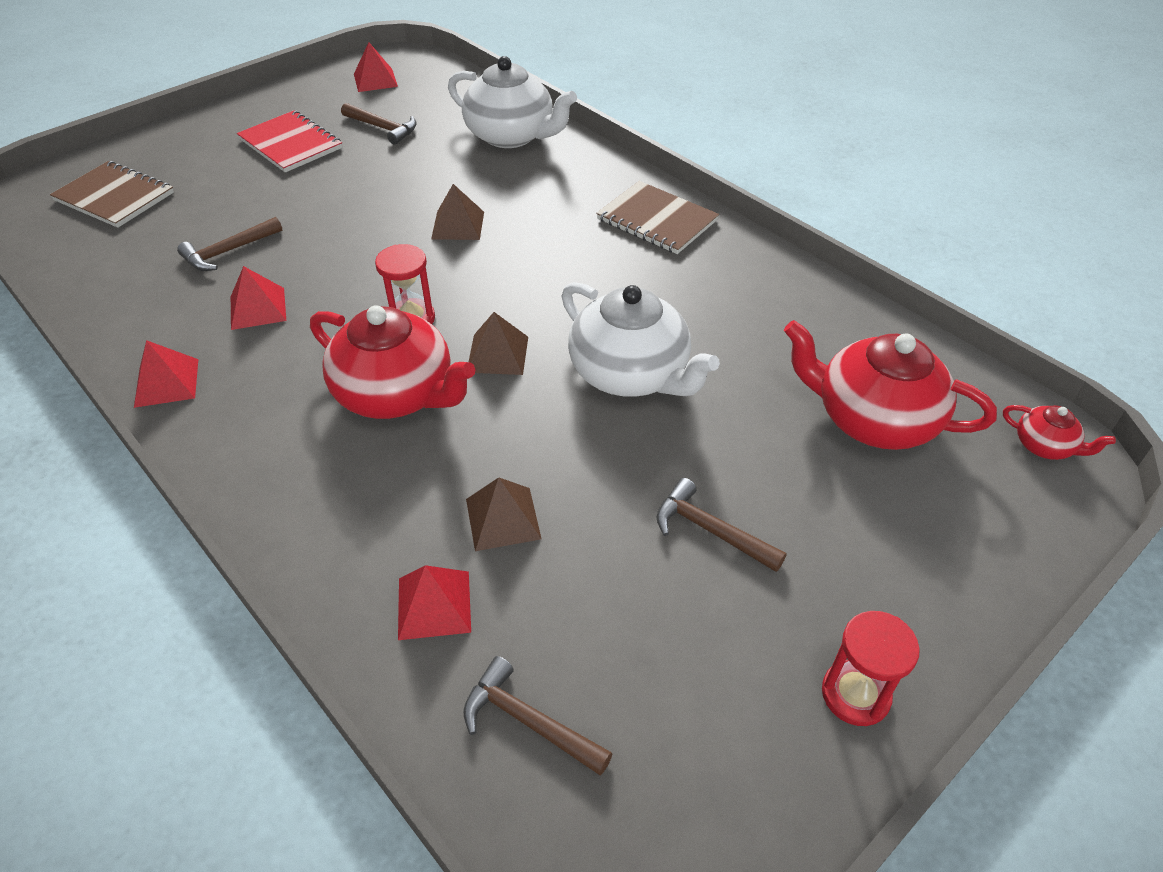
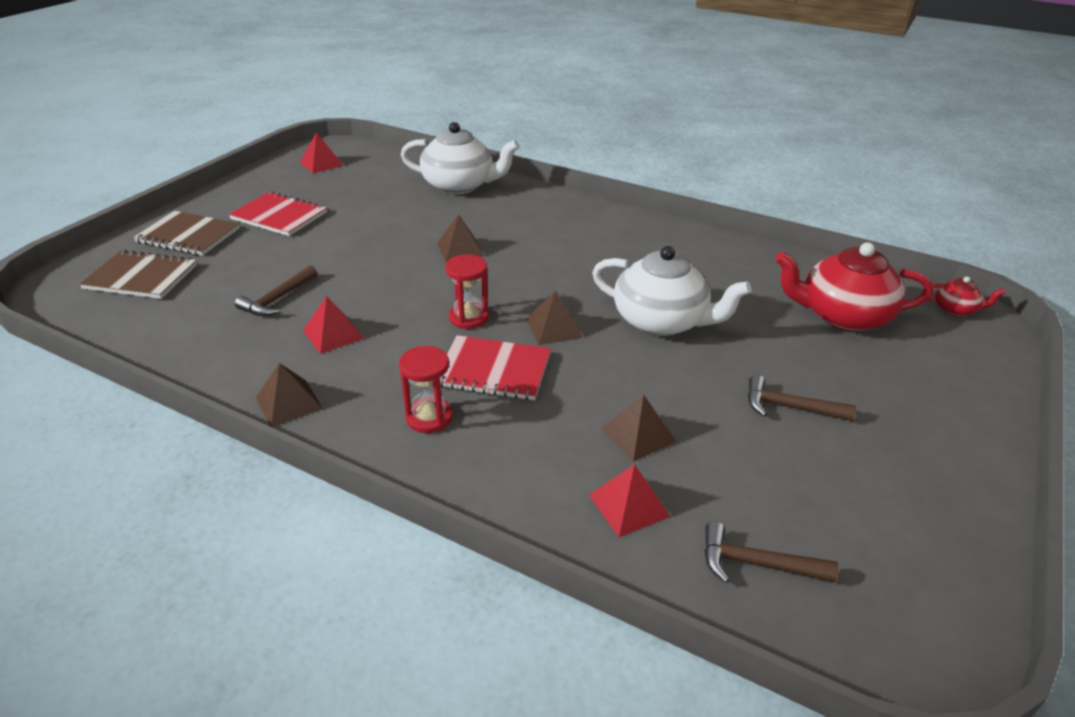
camera: 20 degrees left, 10 degrees down
red pyramid [134,340,198,408] -> brown pyramid [256,363,323,427]
red teapot [310,305,475,419] -> red notebook [440,335,551,400]
brown hammer [341,103,416,145] -> none
brown notebook [596,181,719,254] -> brown notebook moved to [133,211,240,256]
red hourglass [822,611,920,726] -> red hourglass moved to [399,346,453,433]

